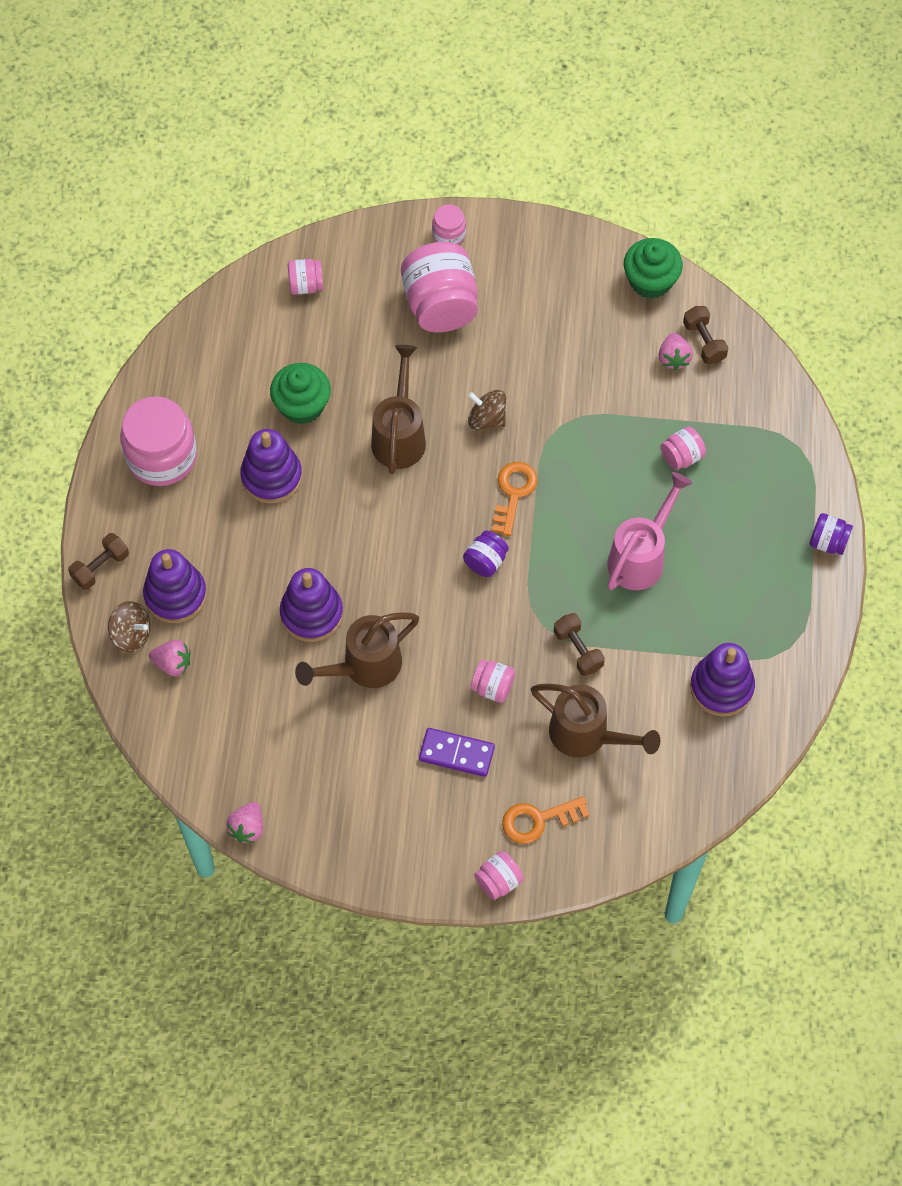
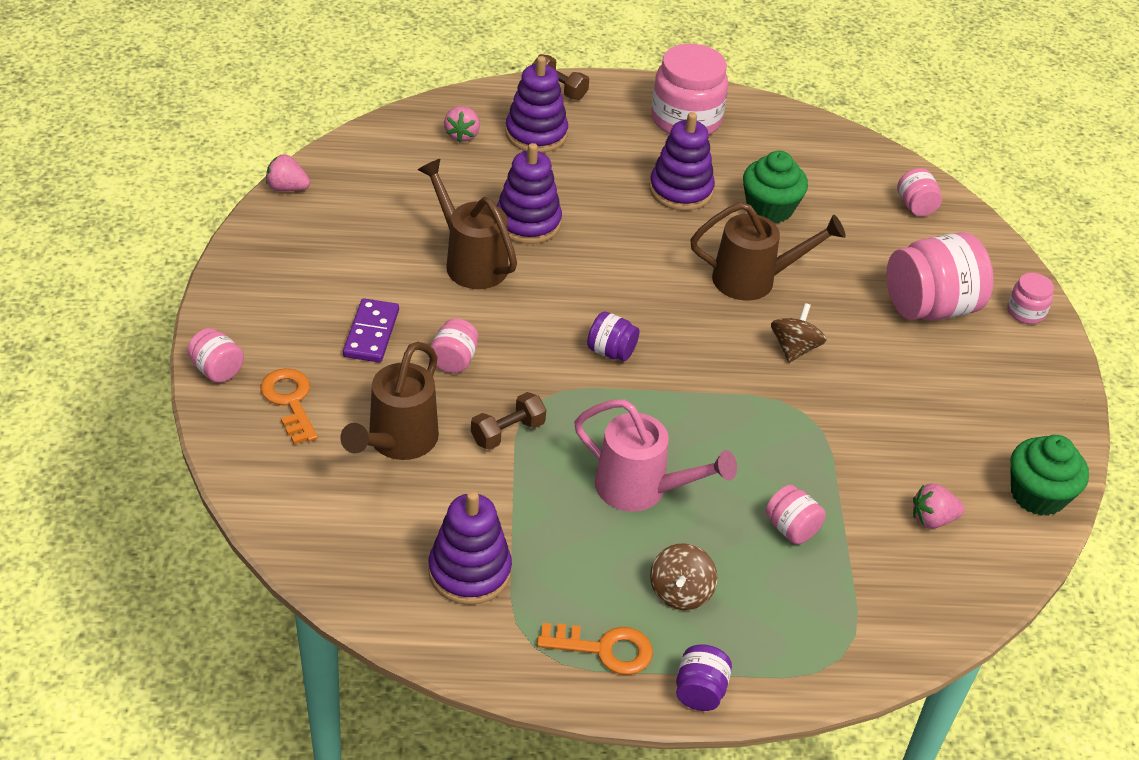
camera: 80 degrees right, 20 degrees down
brown spinning top [108,601,151,652] -> brown spinning top moved to [650,543,717,610]
orange key [492,462,538,536] -> orange key moved to [537,623,653,675]
brown dumbbell [683,306,729,364] -> none

